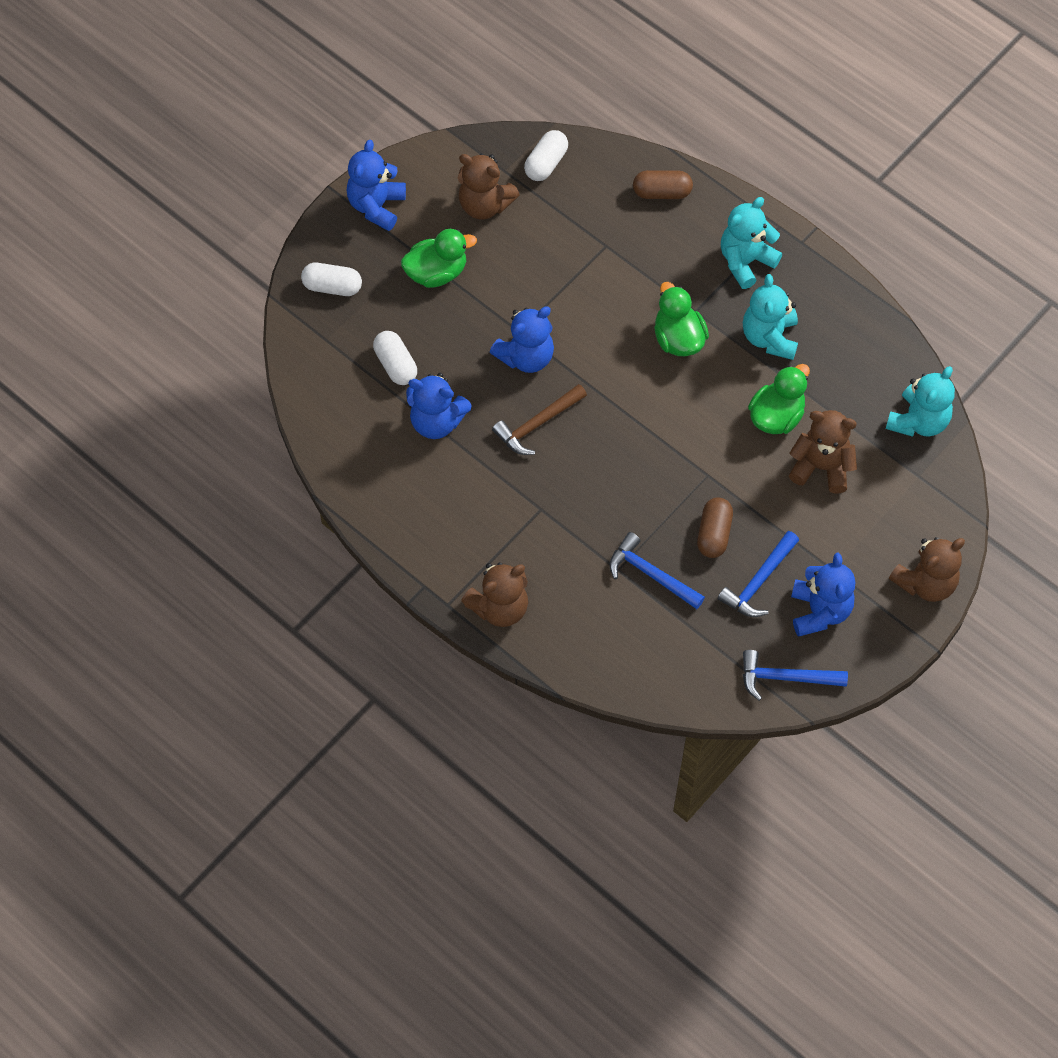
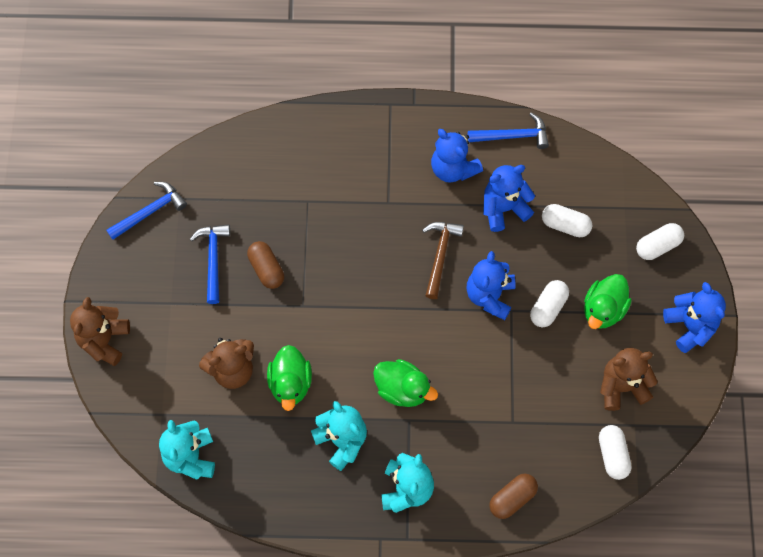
camera: 140 degrees right, 5 degrees up
brown teddy bear [461,562,528,627] -> none
blue hammer [609,532,705,609] -> blue hammer moved to [468,113,549,149]
blue teddy bear [791,553,855,637] -> blue teddy bear moved to [431,129,483,183]
none -> white capsule [530,280,569,327]

